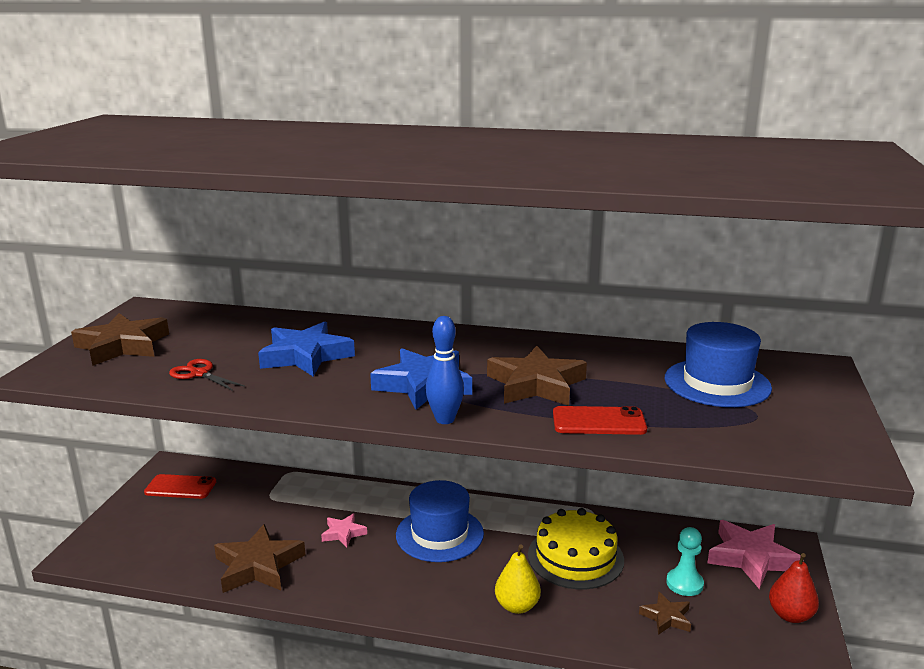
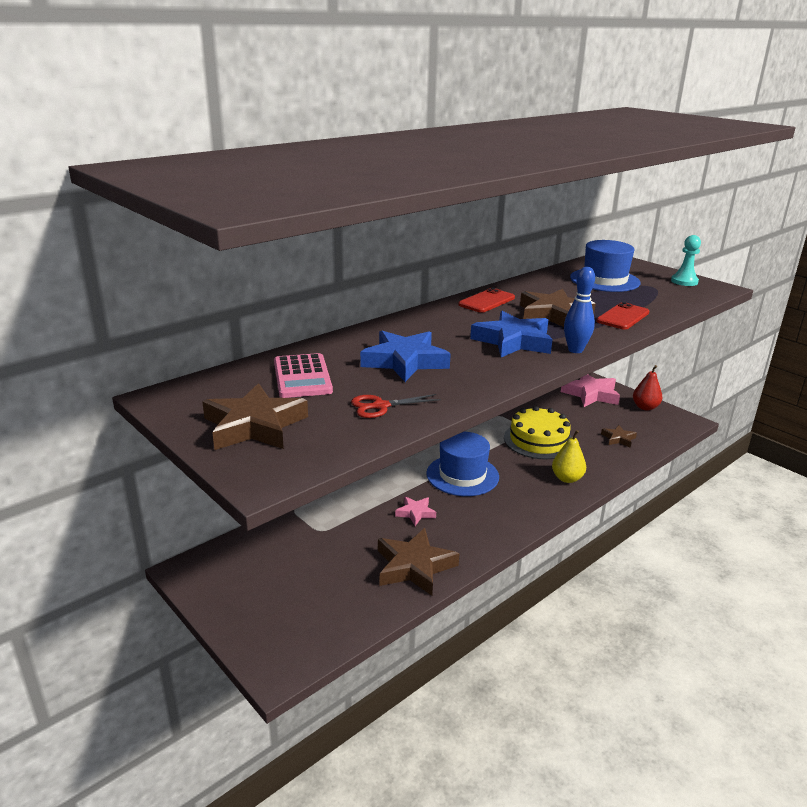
camera: 55 degrees left, 5 degrees up
red phone [144,474,216,499] -> red phone moved to [458,288,515,313]
turquoise pawn [666,527,704,596] -> turquoise pawn moved to [671,235,701,286]
none -> pink calculator [274,353,333,398]

